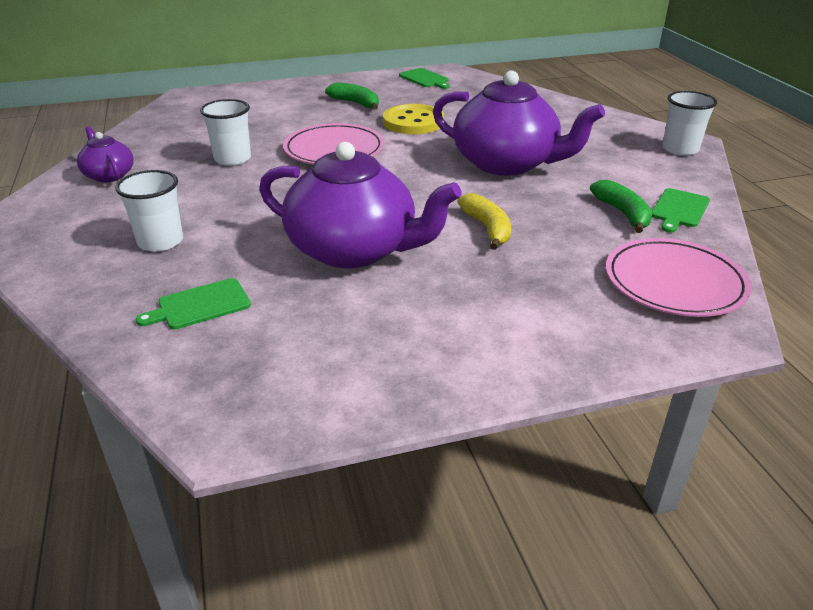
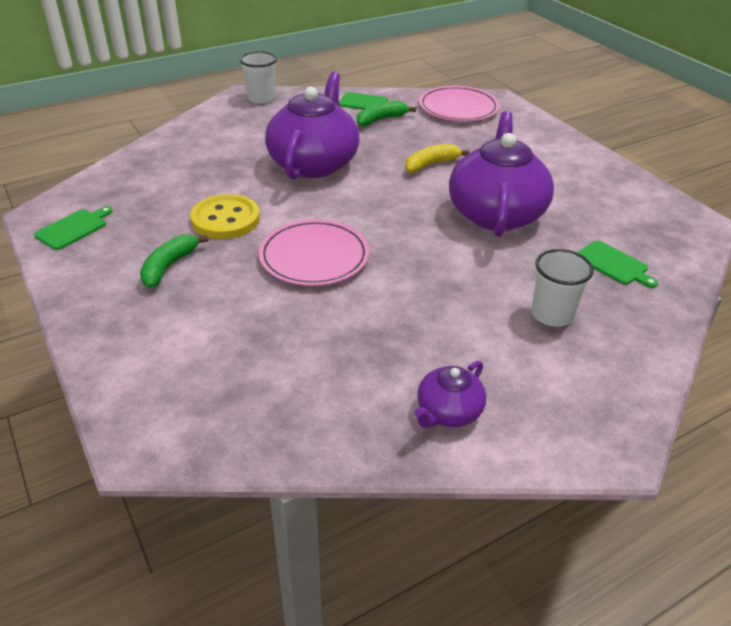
camera: 105 degrees left, 5 degrees up
white cup [200,99,251,166] -> none

